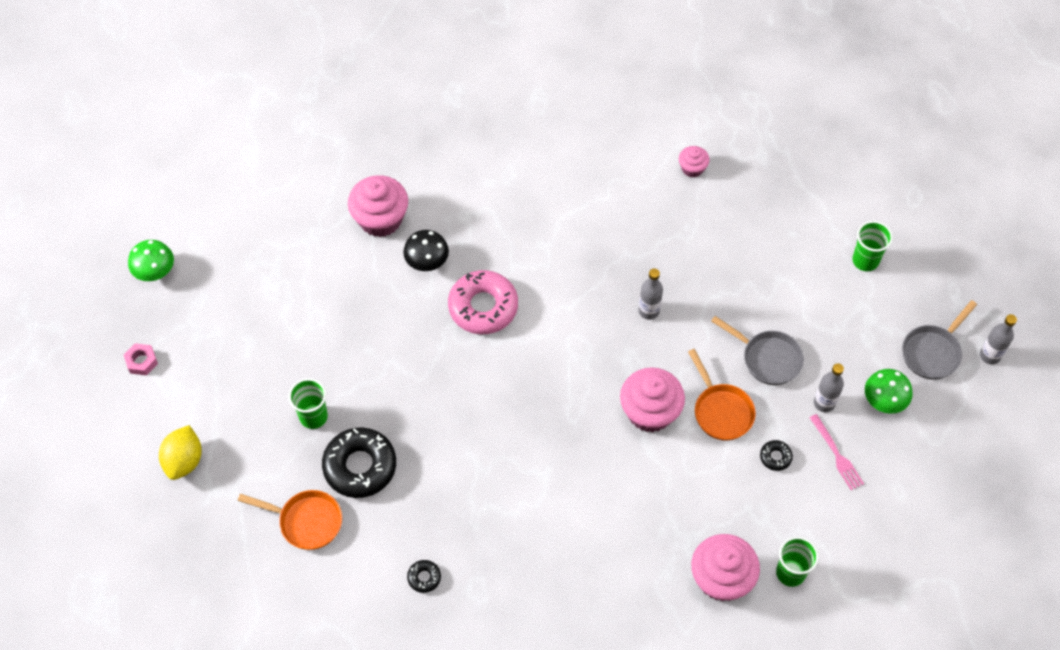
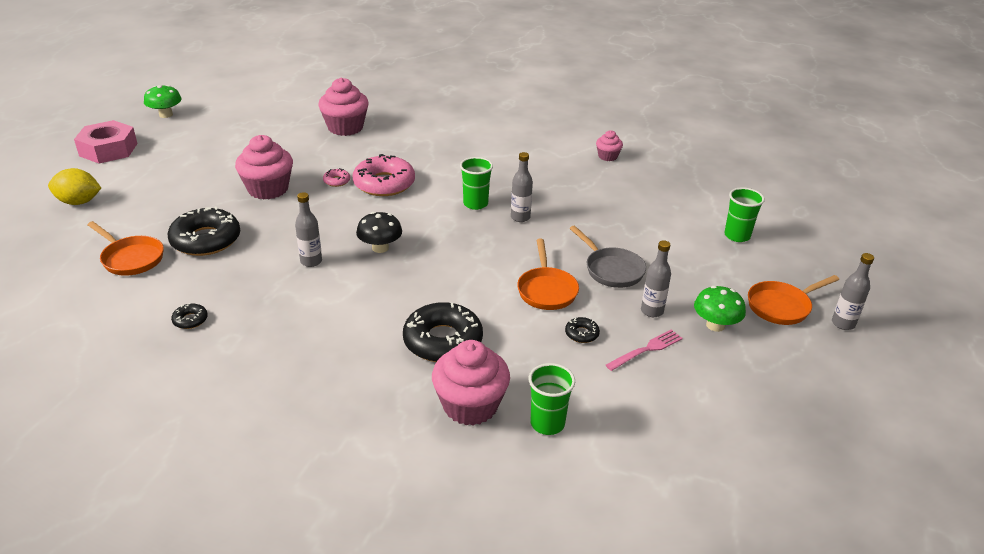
camera: 20 degrees right, 25 degrees down
pink nut [124,343,158,375] -> pink nut [74,120,138,163], size x2.05
yellow lemon [159,425,202,480] -> yellow lemon turned 60 degrees clockwise [48,168,101,205]
green cup [288,378,328,429] -> green cup moved to [460,157,493,210]
black mushroom [403,230,449,271] -> black mushroom moved to [356,212,402,253]
pink cupcake [620,367,685,432] -> pink cupcake moved to [235,135,293,200]
pink fork [809,414,864,490] -> pink fork turned 120 degrees counterclockwise [606,329,683,371]
grey pan [902,300,977,380] -> orange pan [748,275,839,325]
none -> grey bottle [295,192,322,267]
none -> pink donut [323,168,350,187]
none -> black donut [403,302,483,362]

